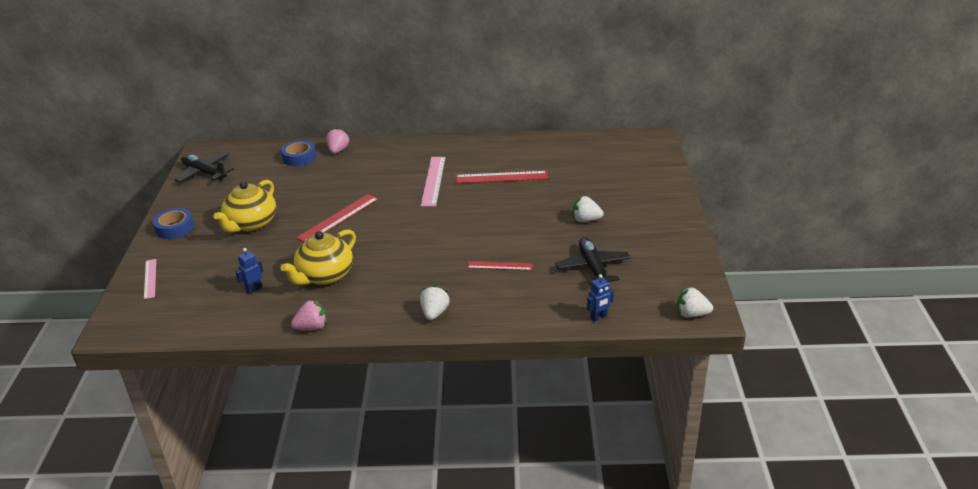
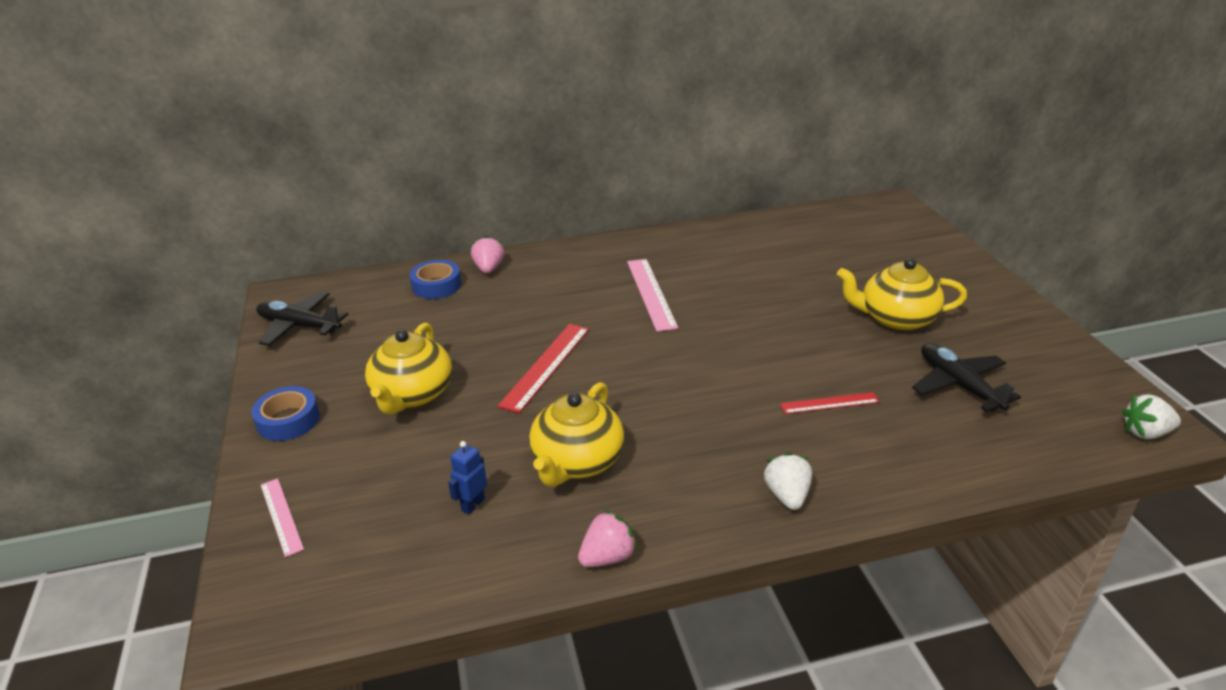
camera: 15 degrees left, 0 degrees up
red ruler [455,171,548,184] -> none
white strawberry [573,196,604,222] -> yellow teapot [837,258,967,331]
blue robot [587,274,614,321] -> none

